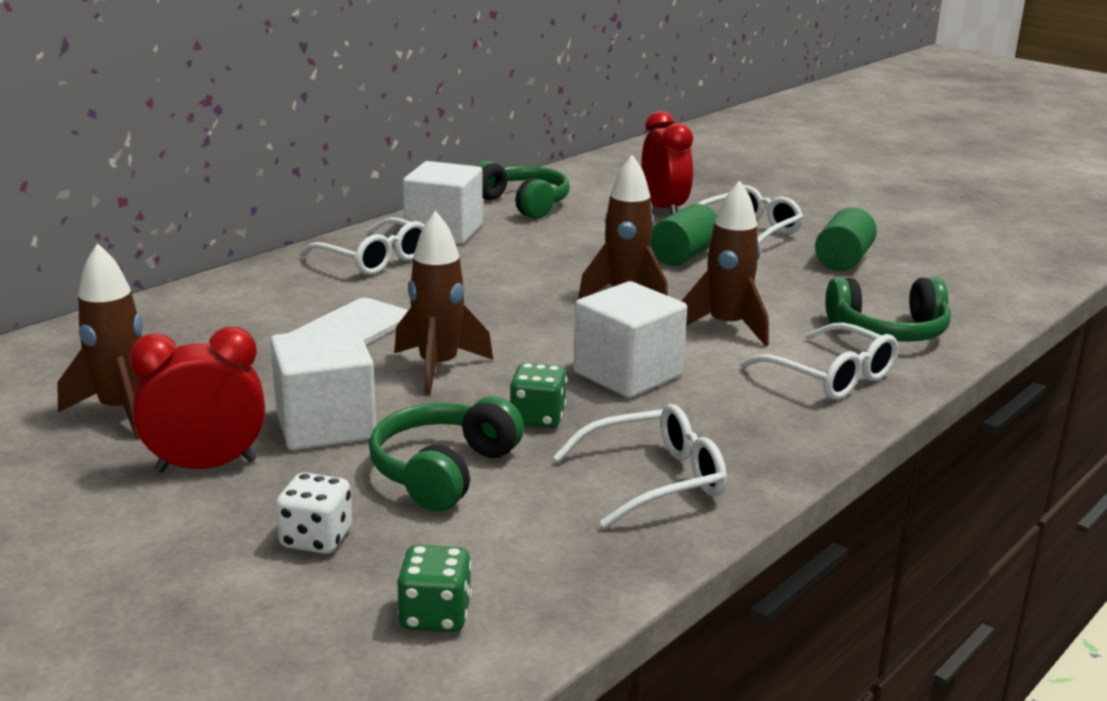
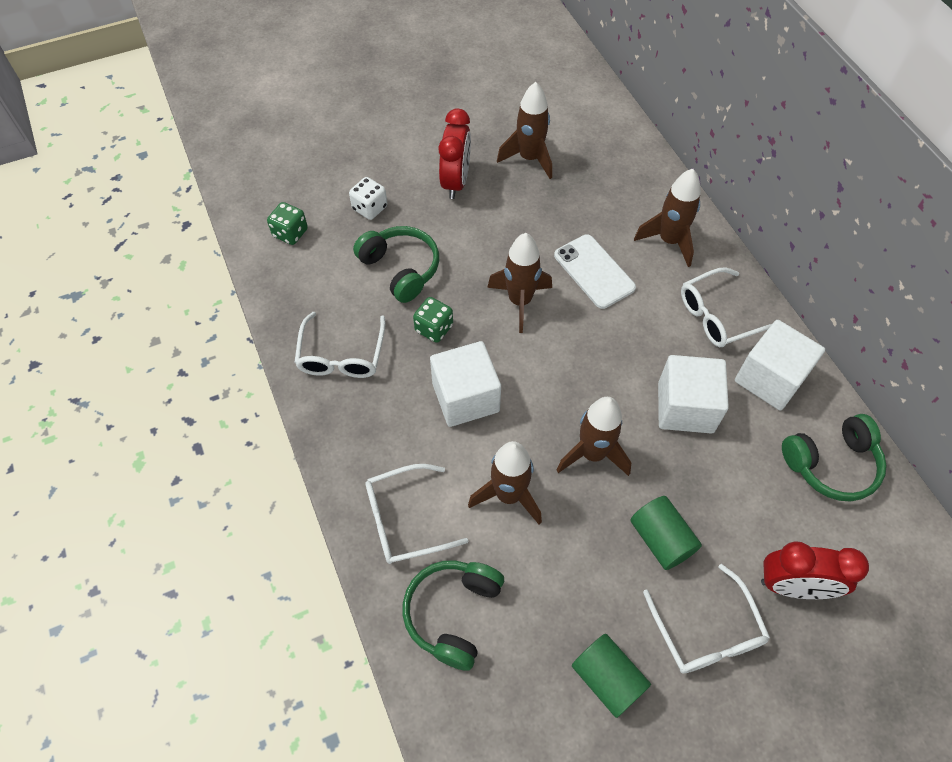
camera: 115 degrees right, 35 degrees up
white cube [270,326,376,450] -> white cube moved to [658,355,729,434]
none -> brown rocket [634,169,701,267]

